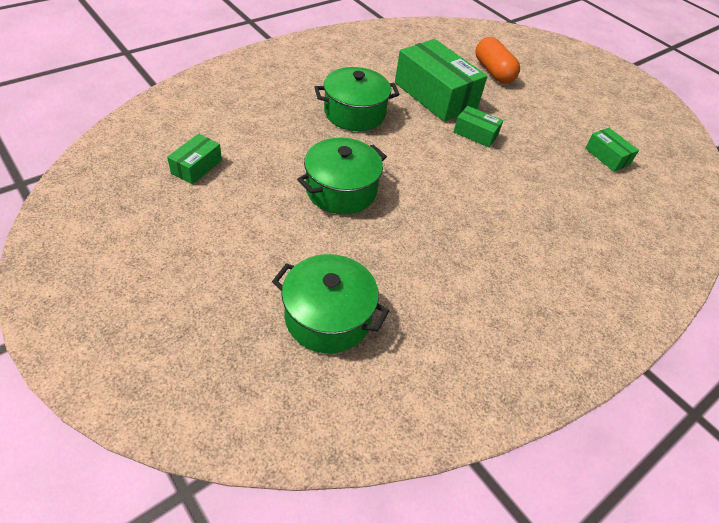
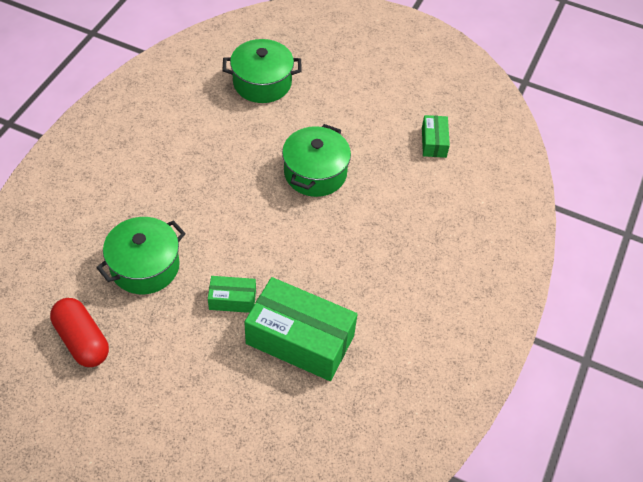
camera: 155 degrees right, 5 degrees up
green pot [314,67,400,131] -> green pot moved to [96,217,186,294]
orange capsule [476,37,520,84] -> none
green box [585,128,639,172] -> red capsule [50,298,109,367]

